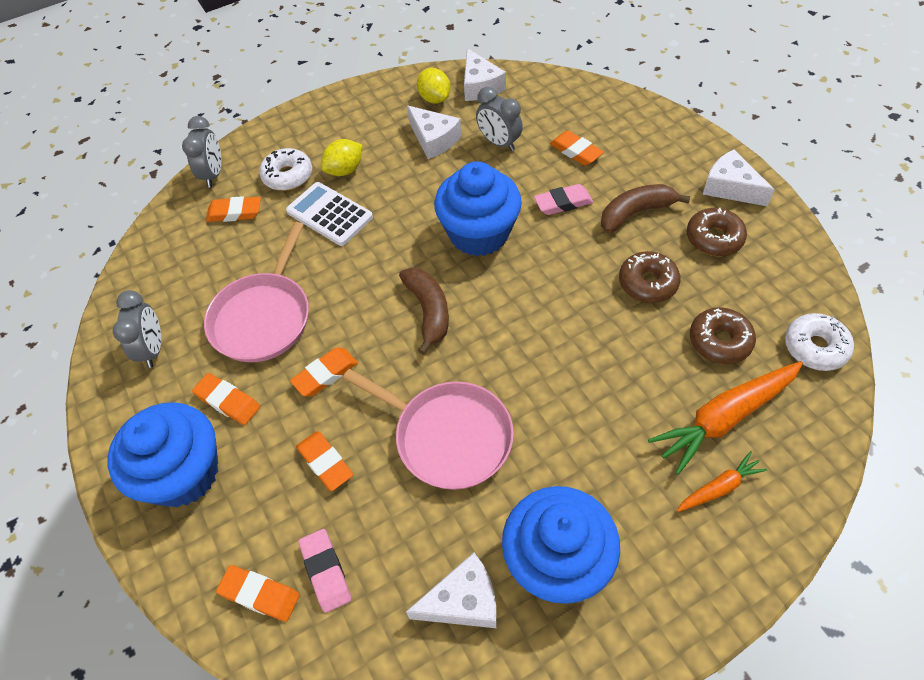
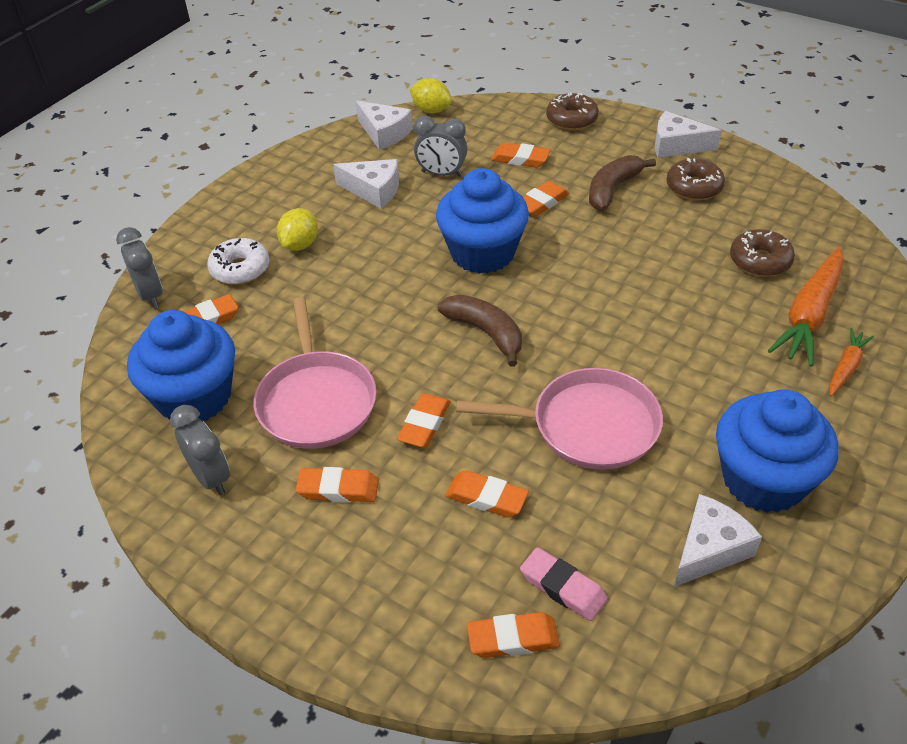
camera: 30 degrees left, 10 degrees down
blue cupcake [107,402,218,507] -> blue cupcake moved to [127,310,235,421]
white calculator [286,182,373,246] -> none
yellow lemon [417,68,451,104] -> yellow lemon moved to [410,78,452,113]
pink eraser [534,184,593,215] -> orange eraser [523,181,569,217]
brown donut [619,251,681,303] -> brown donut moved to [546,92,599,130]
white donut [785,313,854,371] -> none

